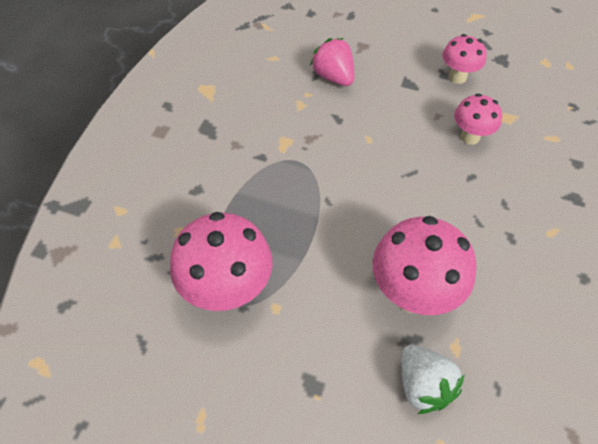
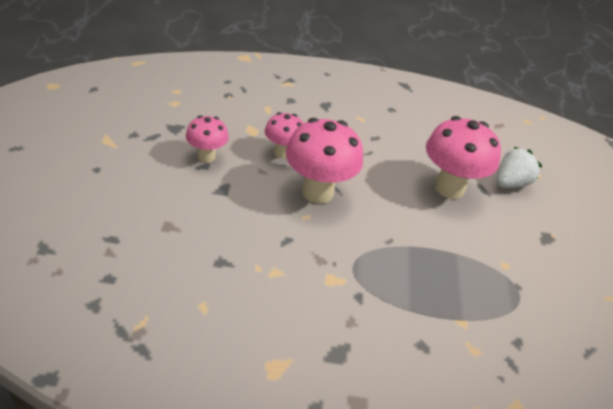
camera: 110 degrees left, 15 degrees down
pink mushroom [170,212,273,311] -> pink mushroom moved to [286,118,363,203]
pink strawberry [310,38,354,86] -> none

